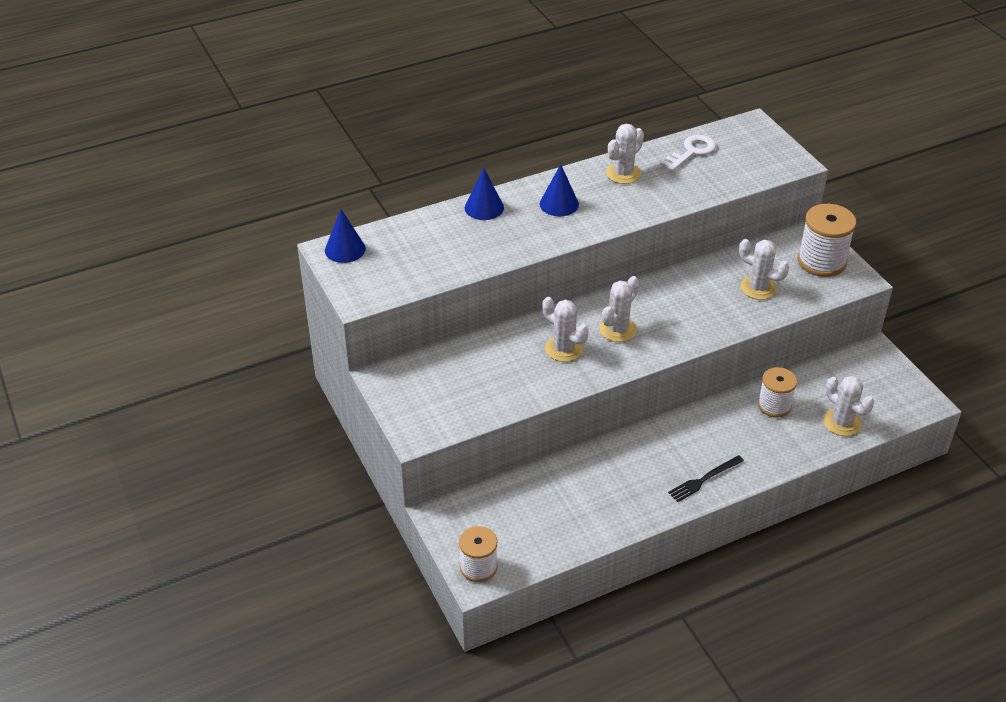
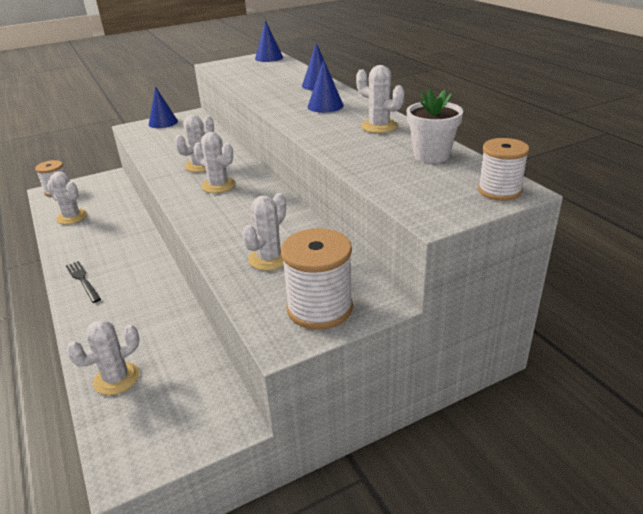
camera: 90 degrees right, 10 degrees down
white key [660,135,716,171] -> white flower pot [407,89,463,163]
white spool [758,367,797,418] -> white spool moved to [478,138,529,201]
none -> white cactus [47,172,87,225]
none -> blue cone [149,87,178,128]

